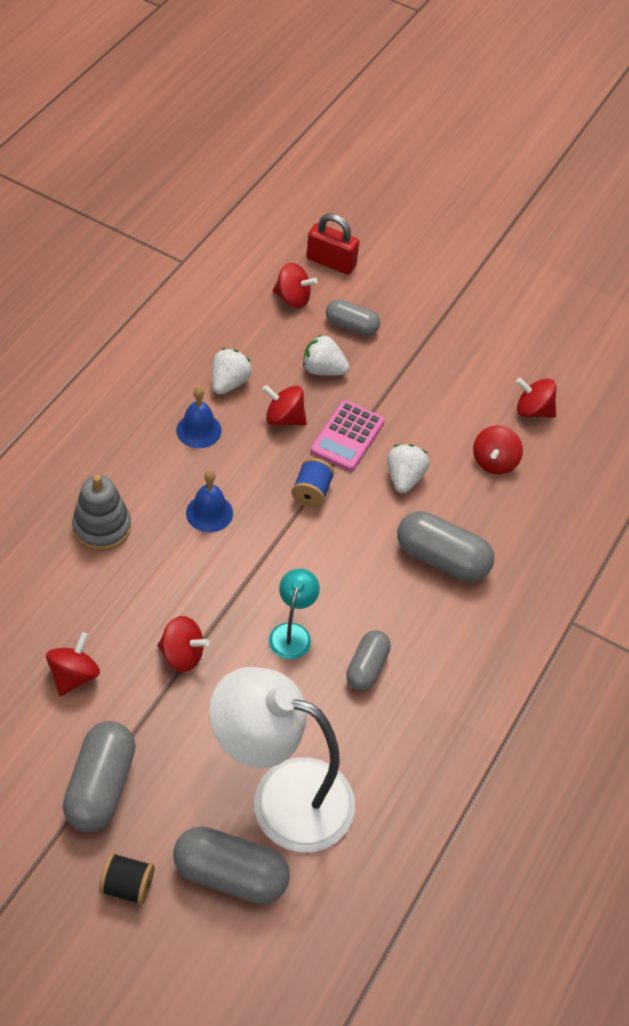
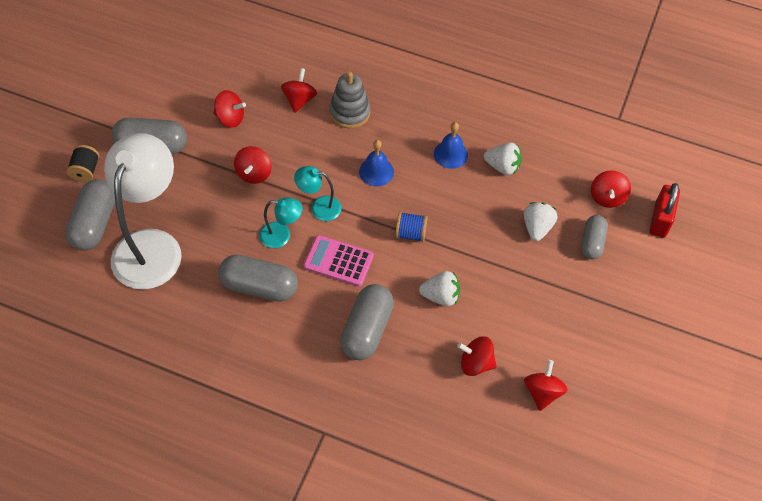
camera: 85 degrees right, 5 degrees up
red spinning top [262,385,307,426] -> red spinning top moved to [281,68,317,113]
pink calculator [310,400,385,471] -> pink calculator moved to [304,235,374,286]
grey capsule [346,630,391,691] -> grey capsule [218,255,298,302], size x1.59
none -> turquoise lamp [294,166,342,221]

